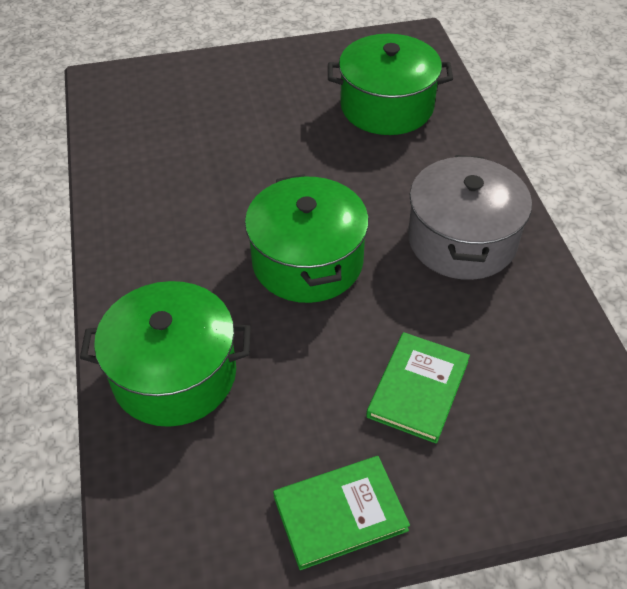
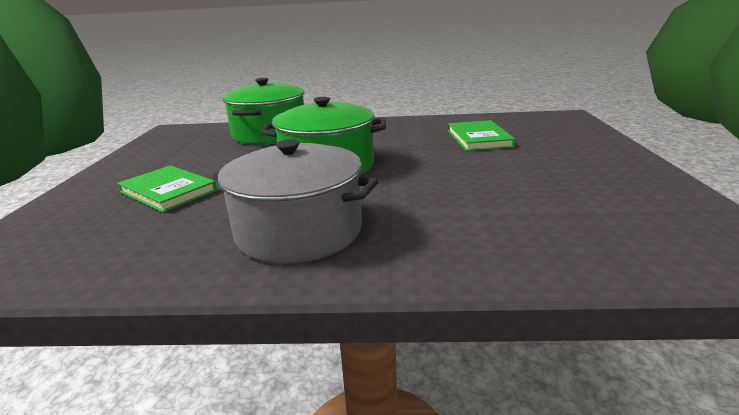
camera: 105 degrees right, 25 degrees down
green book [273,456,410,570] -> green book moved to [448,120,516,151]
green pot [328,34,453,135] -> none

